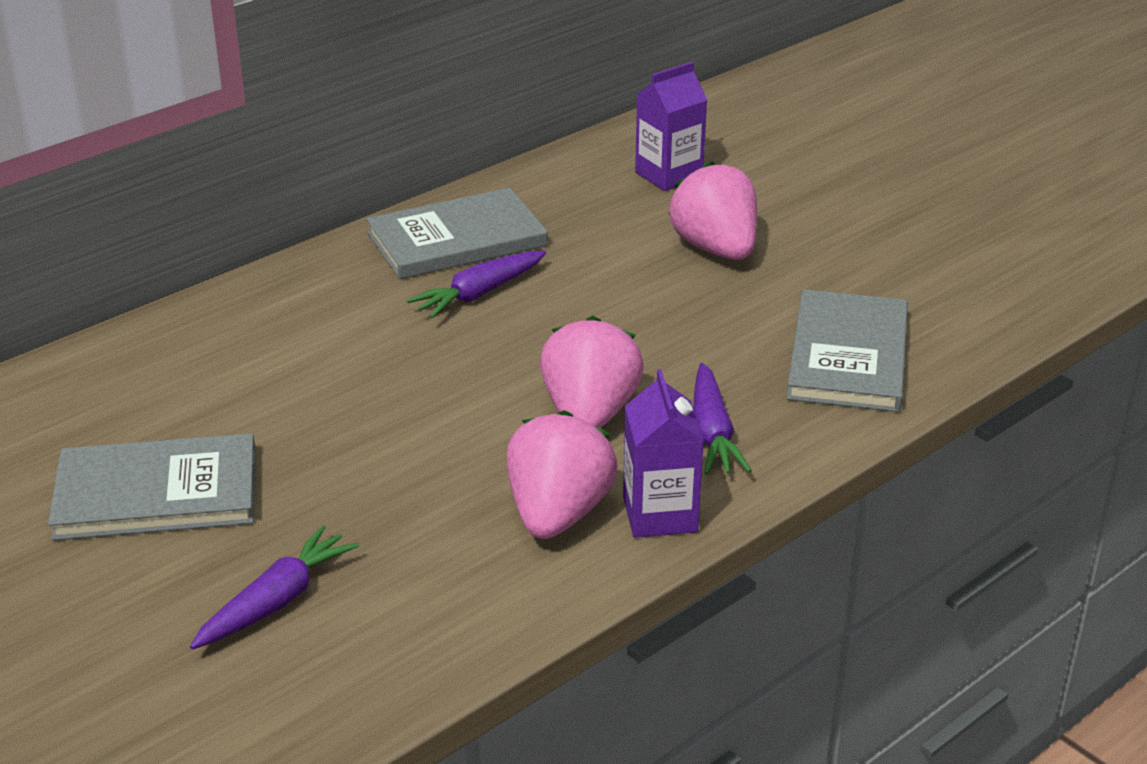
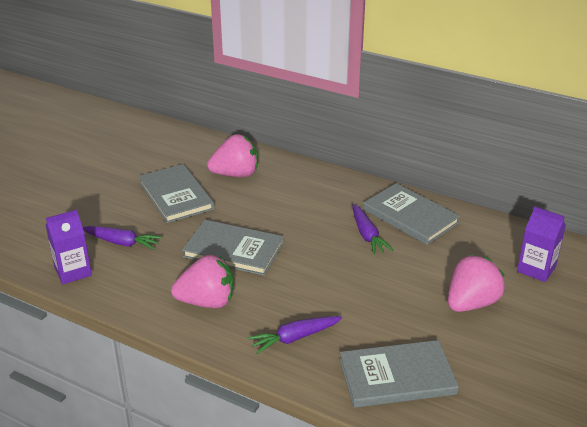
camera: 70 degrees right, 0 degrees up
purple carrot [407,251,546,318] -> purple carrot turned 135 degrees counterclockwise [353,204,393,255]
pink strawberry [540,316,644,428] -> pink strawberry moved to [207,134,258,177]
purple carton [623,369,704,538] -> purple carton moved to [46,210,92,284]
none -> grey book [182,220,284,276]

